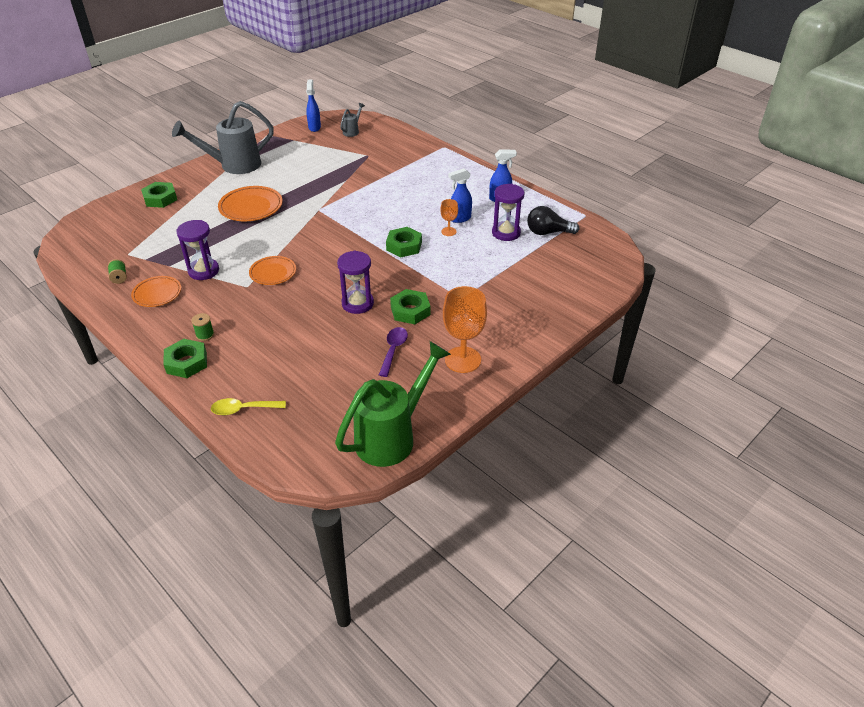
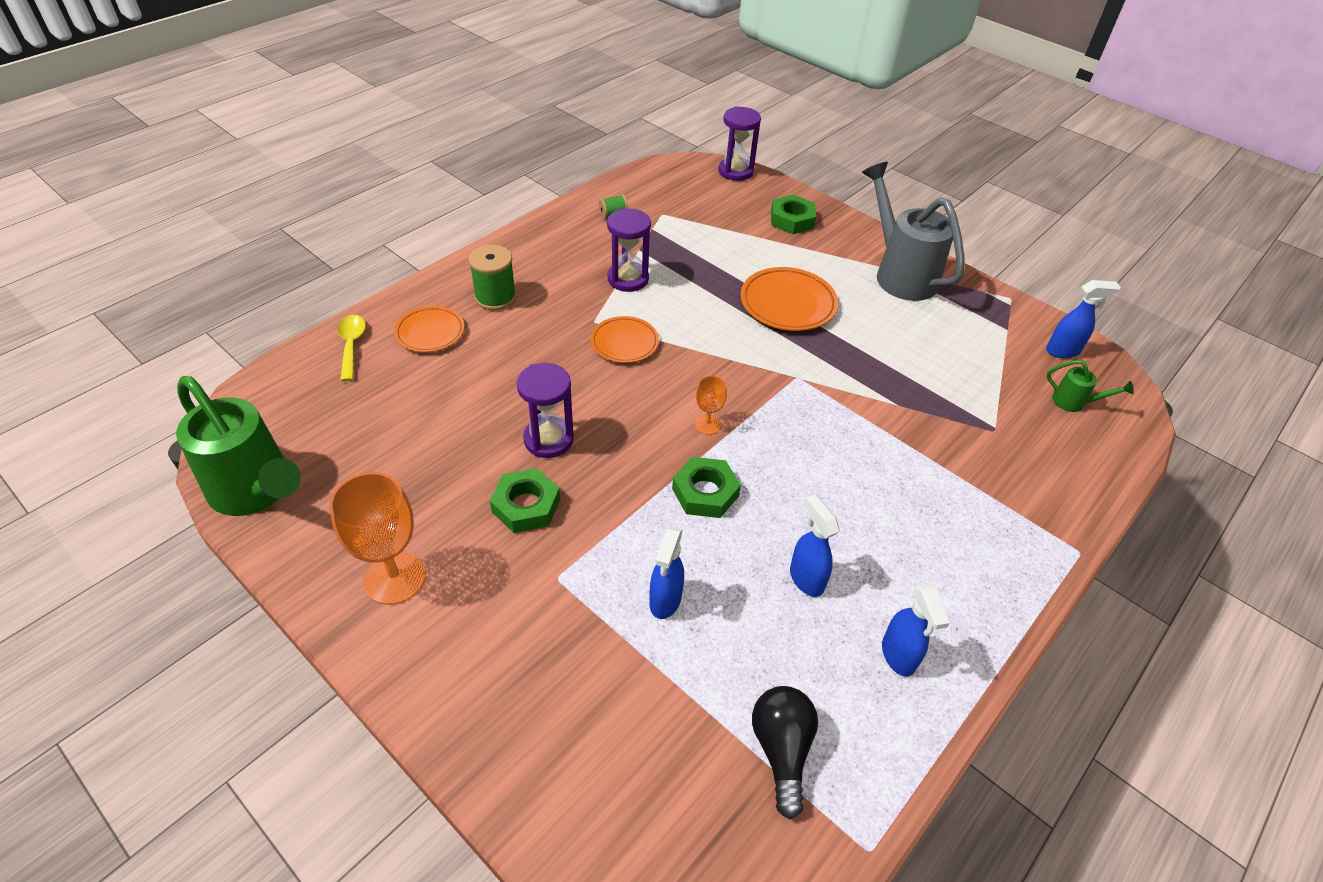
camera: 85 degrees right, 5 degrees up
orange plate [131,276,181,307] -> orange plate moved to [394,306,464,352]
green nut [163,339,207,378] -> none
green spool [191,313,214,341] -> green spool [468,245,516,310], size x1.81
grey watering can [340,103,365,137] -> green watering can [1046,360,1134,412]
purple spoon [379,327,408,377] -> none
orange goblet [440,199,458,236] -> orange goblet moved to [695,376,727,435]
purple hourglass [492,184,524,241] -> purple hourglass moved to [718,107,761,181]
none -> blue spray bottle [649,527,684,619]

